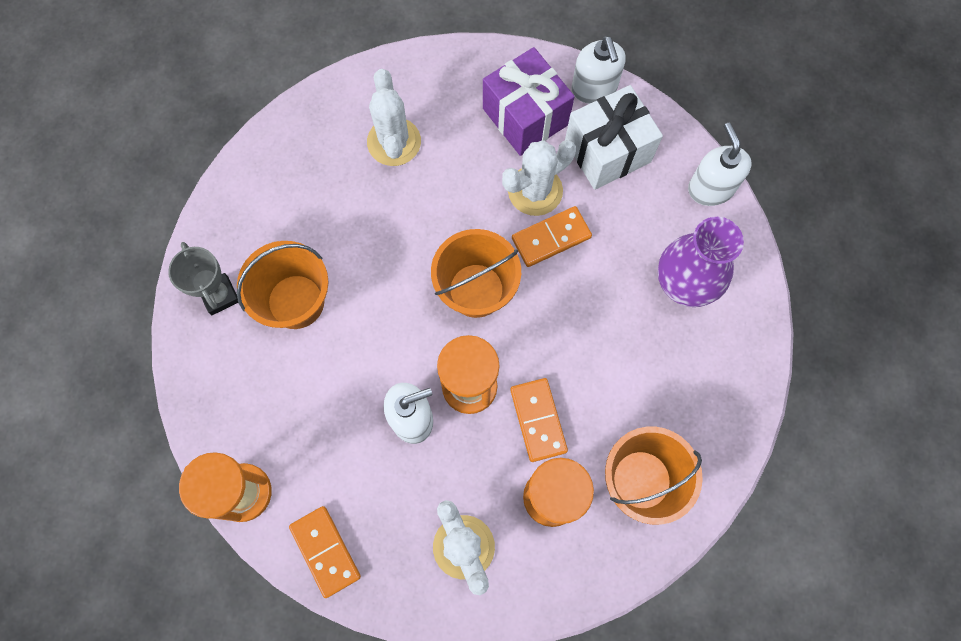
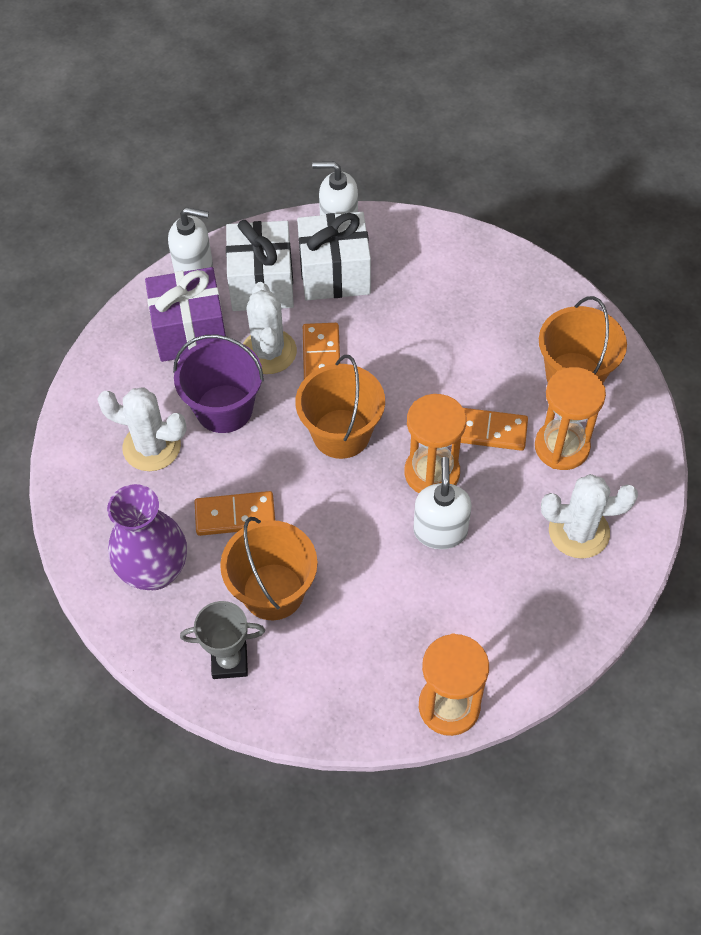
camera: 65 degrees left, 15 degrees down
orange domino [289,506,361,598] -> orange domino moved to [195,491,275,536]
purple vase [658,217,744,307] -> purple vase moved to [107,484,187,590]
none -> purple bucket [173,335,264,433]
none -> white gift [297,212,371,300]

